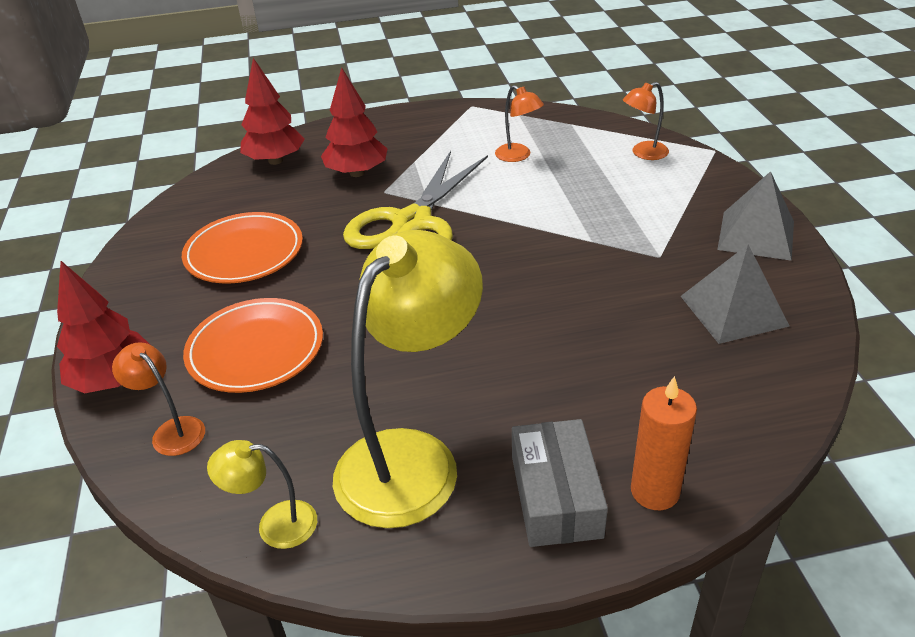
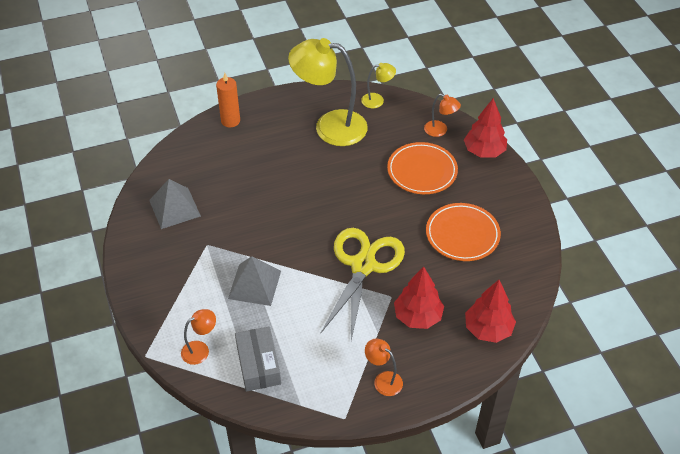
camera: 170 degrees right, 10 degrees up
yellow lamp [333,230,483,528] -> yellow lamp turned 75 degrees clockwise [288,38,368,146]
orange lamp [495,85,544,162] -> orange lamp moved to [365,339,403,396]
grey box [512,419,608,547] -> grey box moved to [235,326,281,392]
grey pyramid [717,171,794,261] -> grey pyramid moved to [228,256,281,306]

